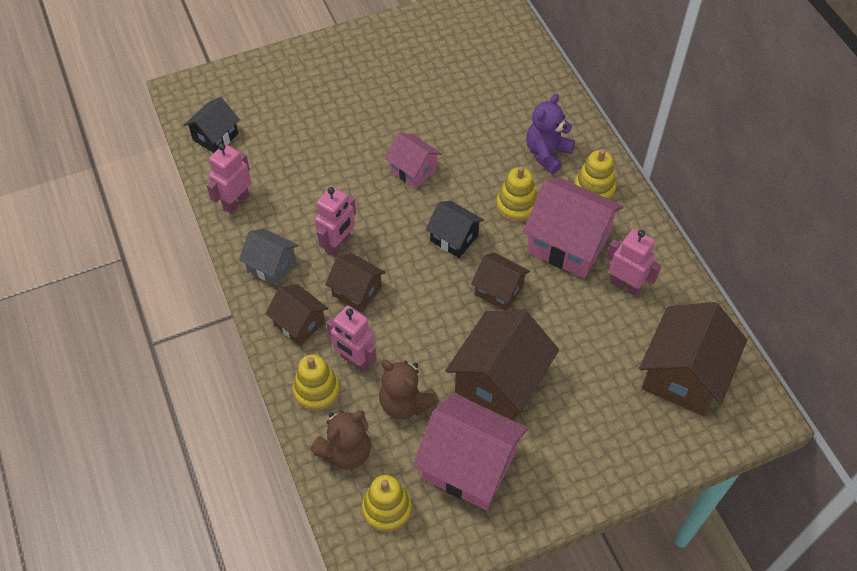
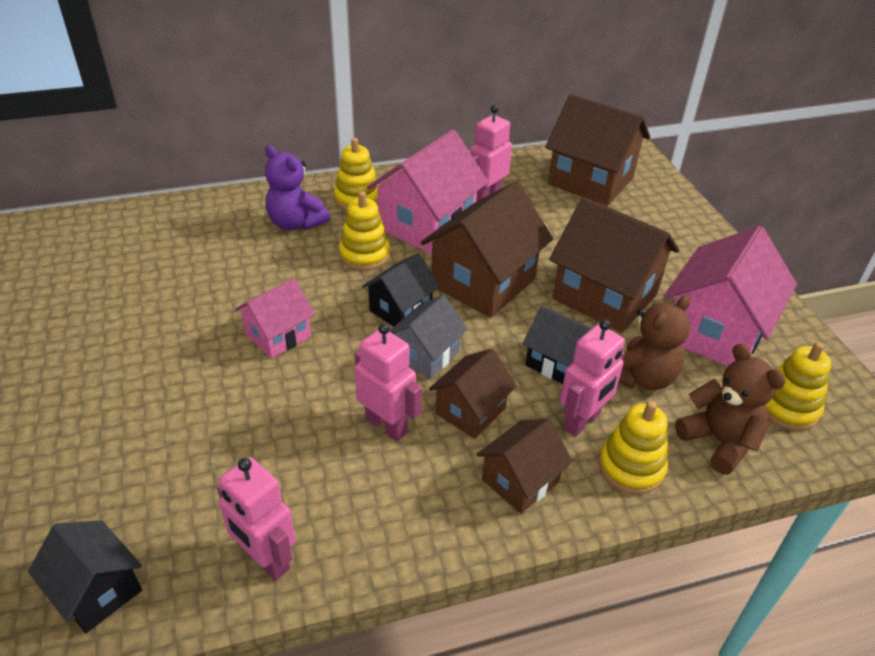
camera: 85 degrees left, 15 degrees down
grey house [239,228,298,286] -> grey house moved to [389,295,468,379]
brown house [471,252,530,310] -> brown house [421,181,553,318], size x1.77
none -> black house [523,306,592,384]

